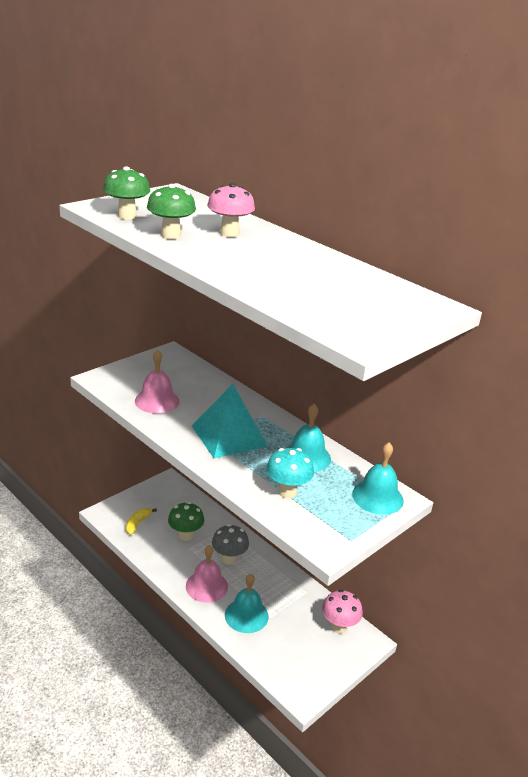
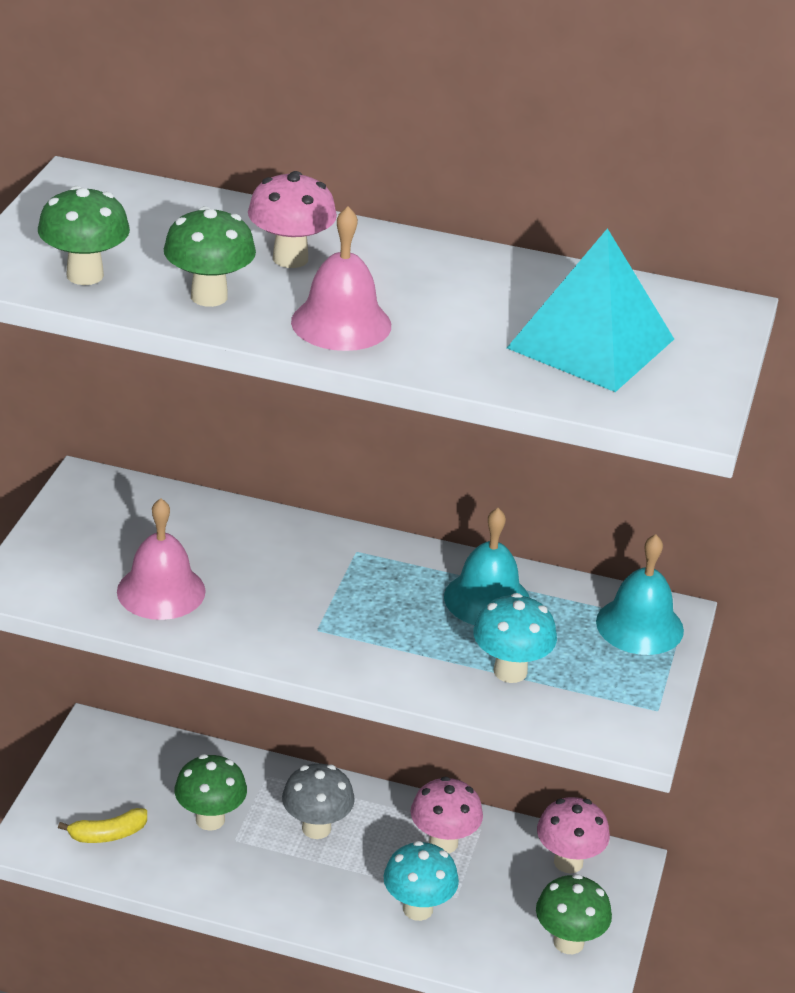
camera: 30 degrees left, 5 degrees up
yellow banana [126,508,157,535] -> yellow banana turned 105 degrees counterclockwise [58,808,147,843]
pink bell [186,545,228,603] -> pink bell moved to [291,206,391,351]
turquoise pyramid [192,384,268,458] -> turquoise pyramid moved to [507,228,674,392]
turquoise bell [225,574,269,633] -> turquoise mushroom [384,841,459,921]
none -> pink mushroom [411,777,483,853]
none -> green mushroom [536,874,612,954]

